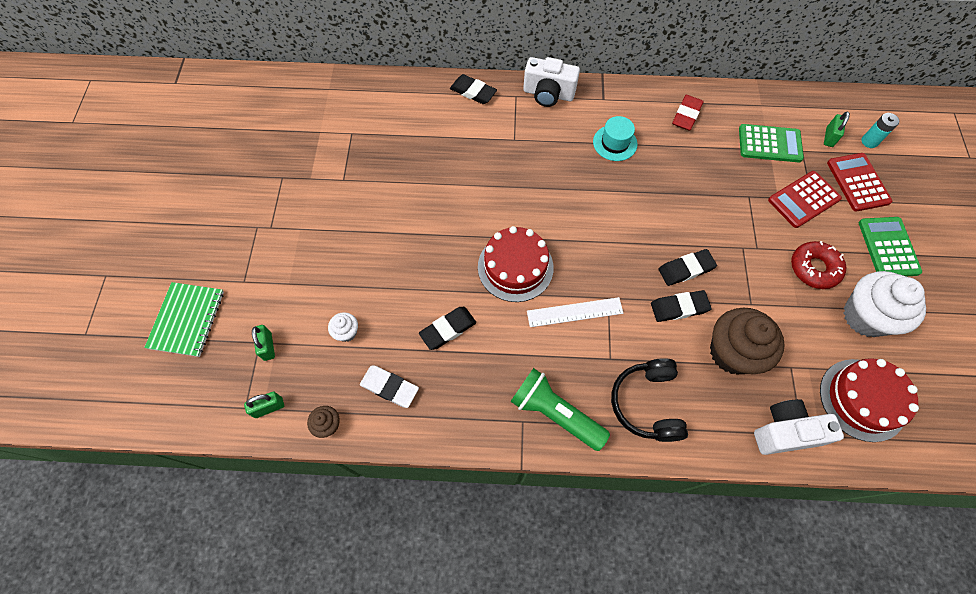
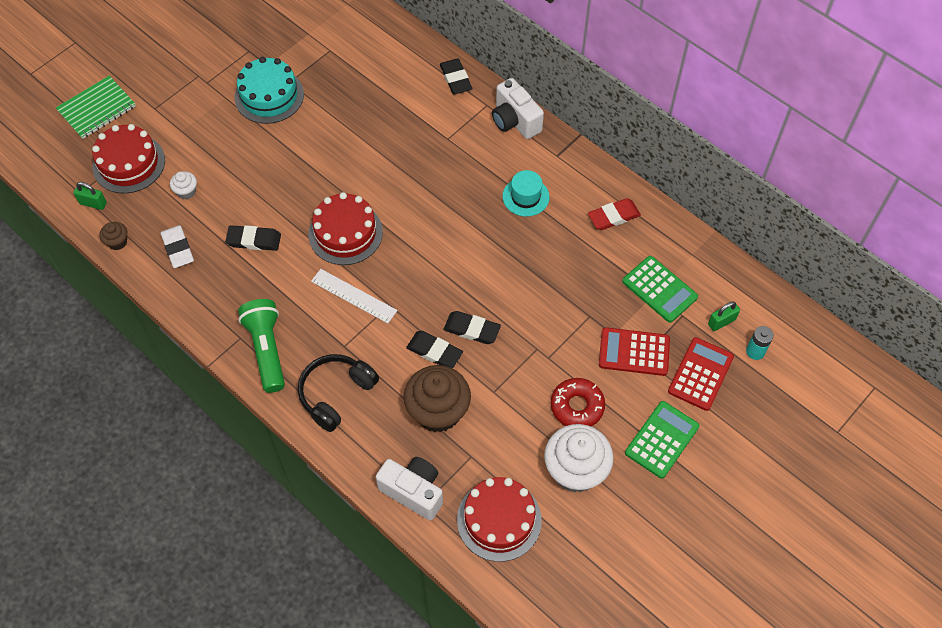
camera: 40 degrees right, 5 degrees down
green padlock [252,325,275,361] -> red cake [92,124,165,193]
none -> turquoise cake [235,57,304,124]

